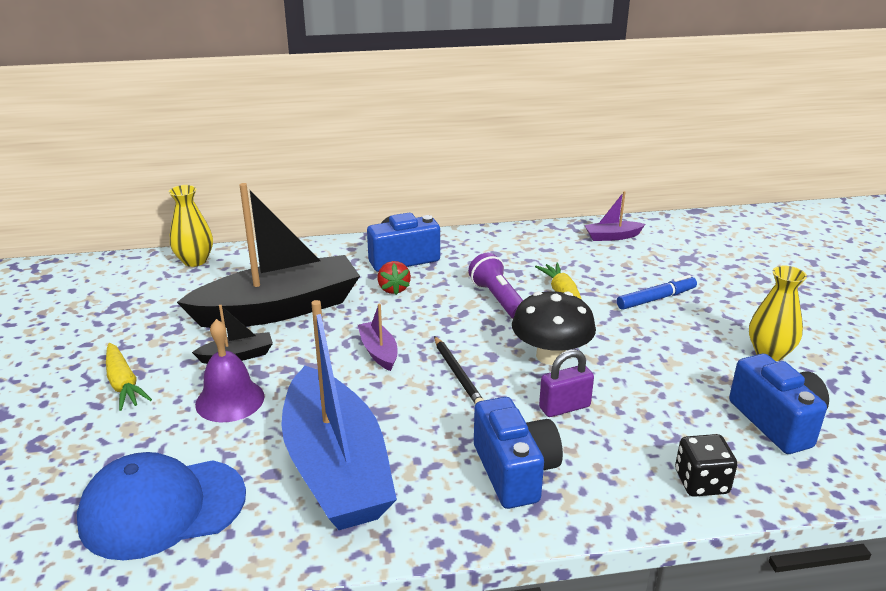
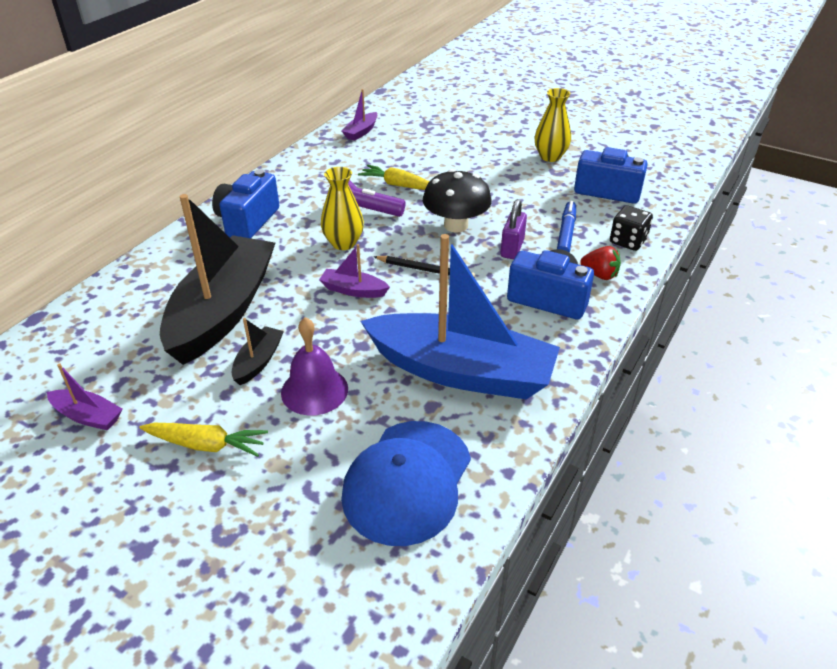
camera: 50 degrees left, 10 degrees up
yellow vase [169,185,213,267] -> yellow vase moved to [321,167,364,250]
red strawberry [377,261,411,295] -> red strawberry moved to [580,246,621,280]
blue marker [617,275,697,310] -> blue marker moved to [557,201,576,253]
none -> purple boat [47,364,123,431]

